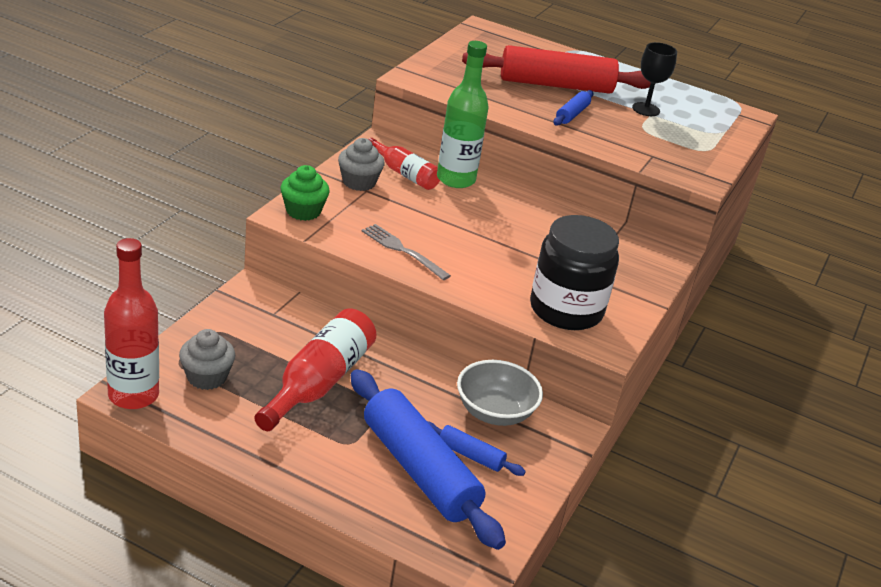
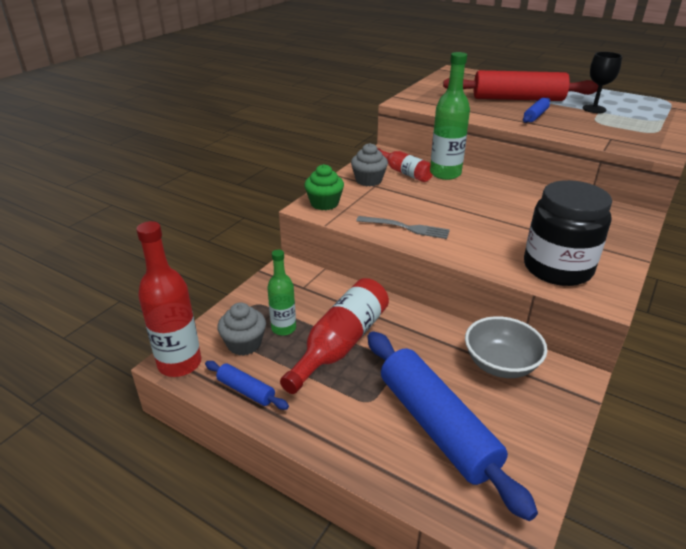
camera: 10 degrees right, 0 degrees up
grey fork [362,224,451,280] -> grey fork turned 150 degrees clockwise [356,216,450,239]
blue rolling pin [427,421,526,476] -> blue rolling pin moved to [205,361,289,410]
none -> green bottle [267,250,296,336]

